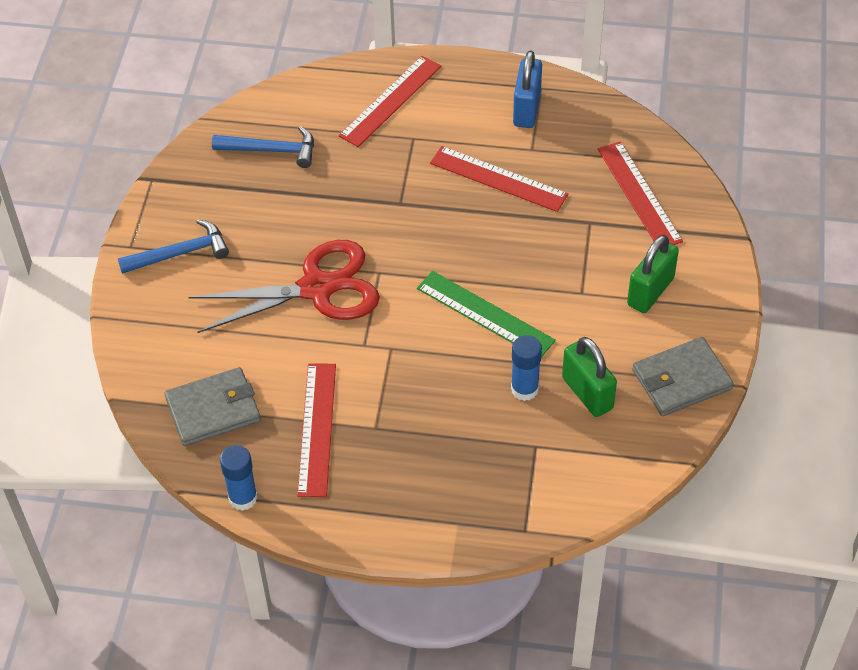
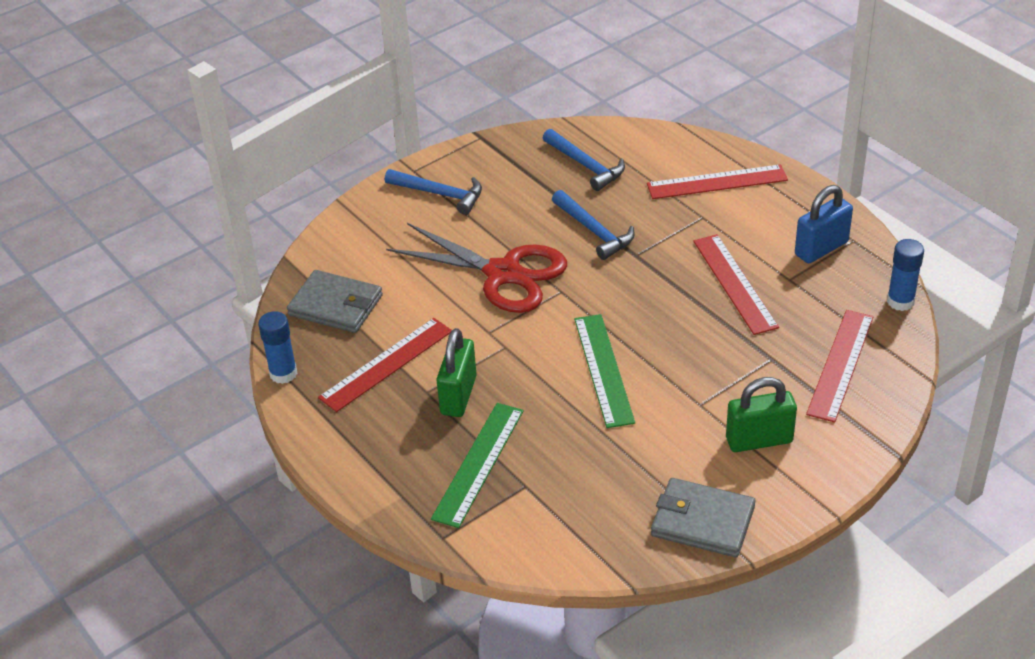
camera: 45 degrees right, 10 degrees down
blue glue stick [511,335,542,401] -> blue glue stick moved to [887,239,924,311]
green padlock [562,337,617,417] -> green padlock moved to [436,328,477,417]
none -> green ruler [431,403,524,528]
none -> blue hammer [552,190,635,260]

